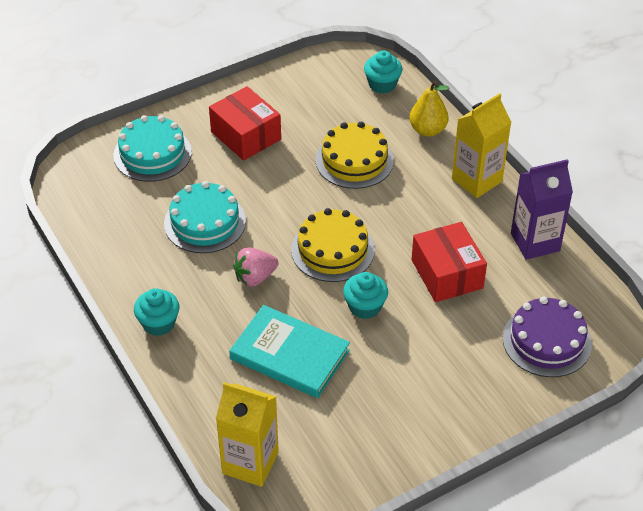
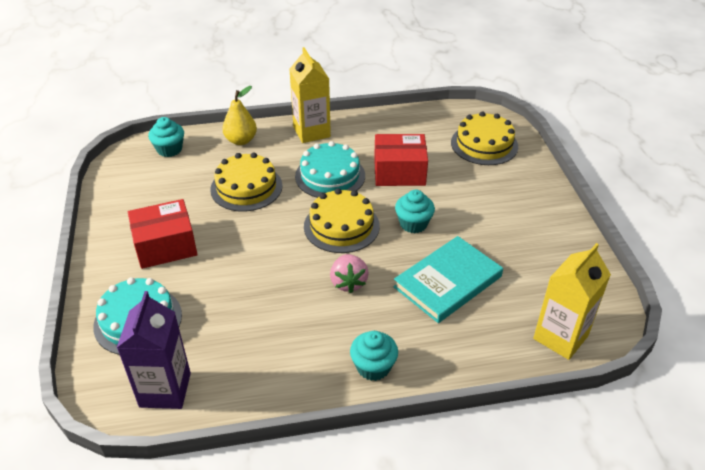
camera: 70 degrees left, 5 degrees down
turquoise cake [164,181,246,253] -> turquoise cake moved to [295,141,365,198]
purple cake [503,297,592,377] -> yellow cake [451,111,518,165]
purple carton [511,159,573,260] -> purple carton moved to [117,291,191,409]

